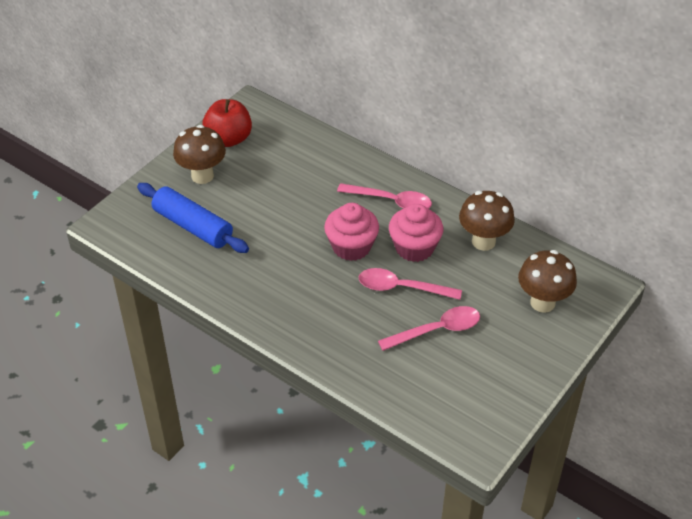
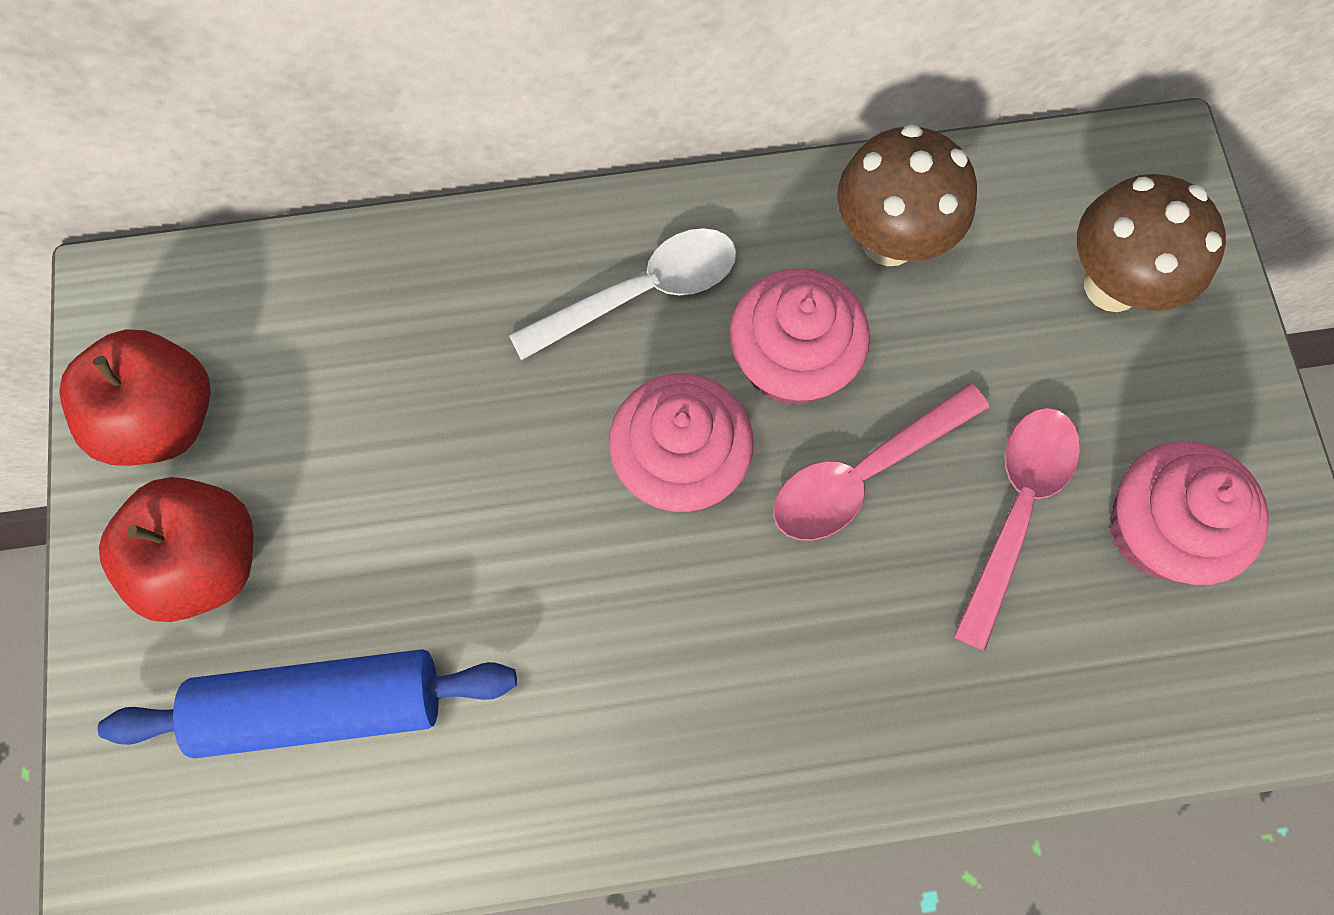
camera: 45 degrees left, 25 degrees up
brown mushroom [173,125,226,184] -> red apple [99,477,253,622]
pink spoon [337,183,432,209] -> white spoon [509,228,736,360]
none -> pink cupcake [1109,441,1269,585]

